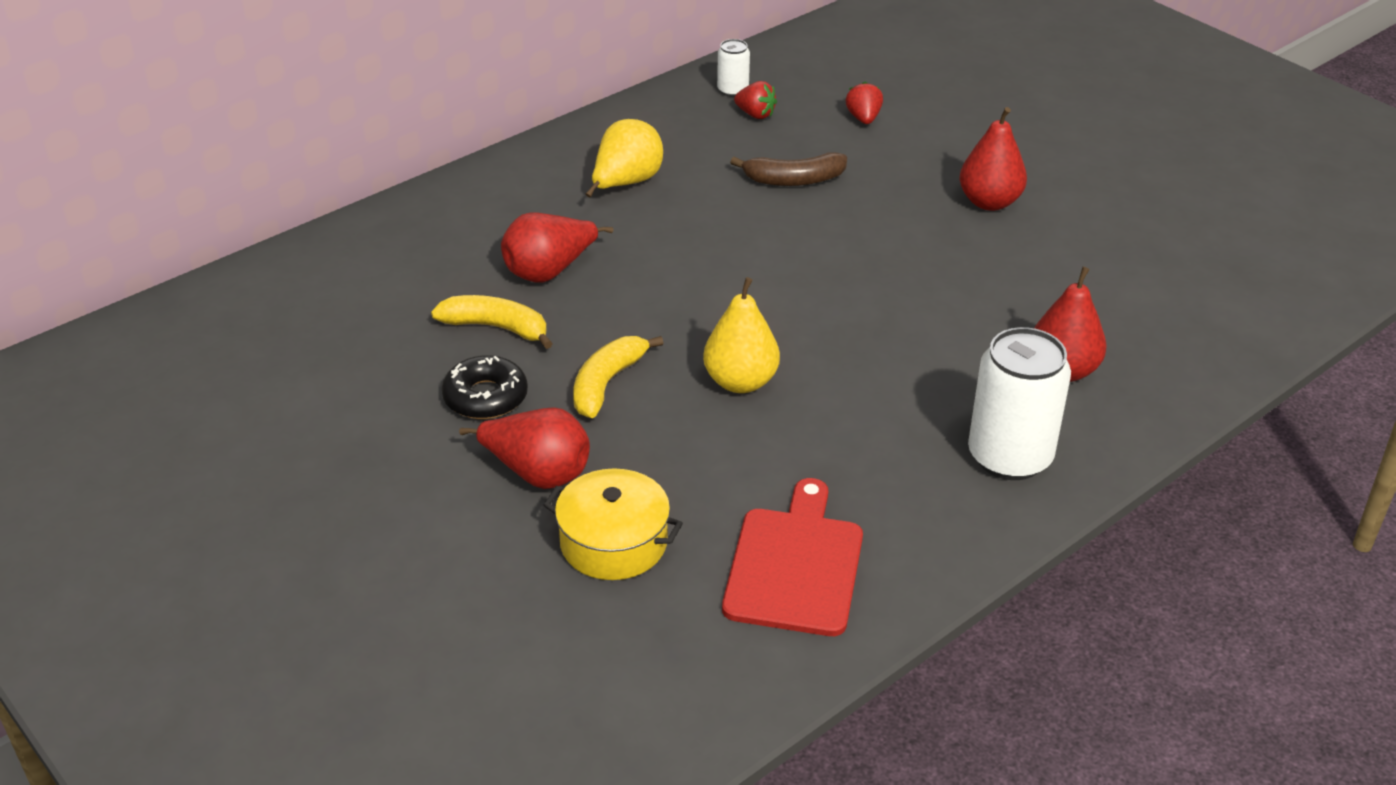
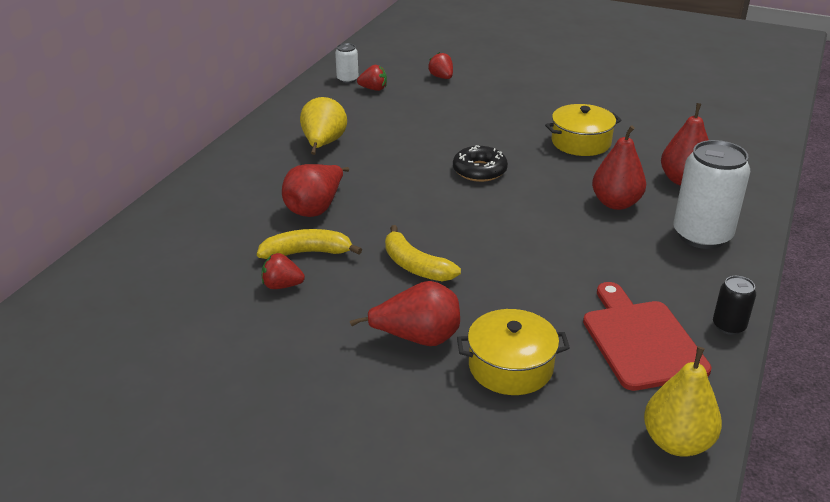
camera: 25 degrees left, 5 degrees down
black donut [442,355,528,419] -> black donut moved to [453,145,508,182]
yellow banana [573,336,664,418] -> yellow banana turned 45 degrees counterclockwise [385,225,461,281]
yellow pear [703,277,780,393] -> yellow pear moved to [644,347,722,457]
brown banana [730,152,847,186] -> none
red pear [960,107,1027,211] -> red pear moved to [592,125,646,210]
none -> red strawberry [262,253,305,289]
none -> yellow pot [545,104,622,156]
none -> black can [713,276,756,335]

